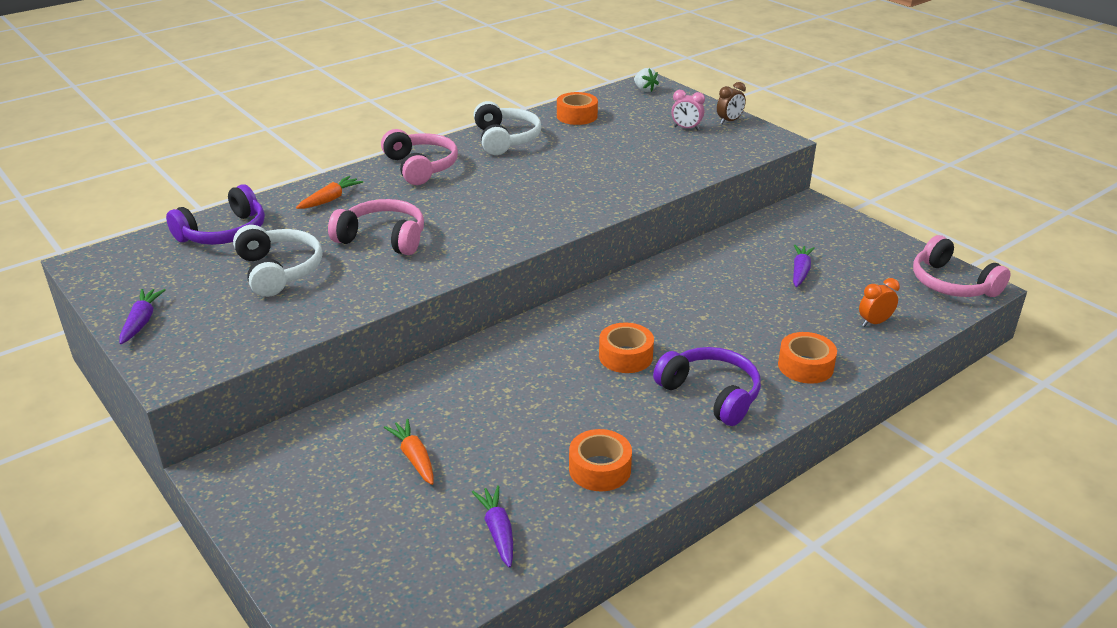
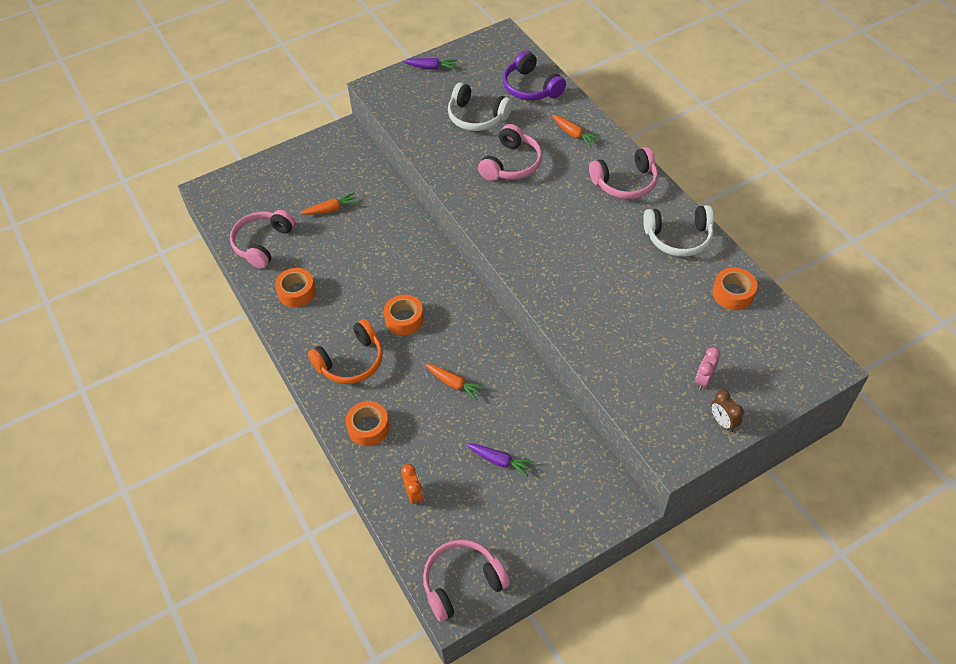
camera: 100 degrees right, 20 degrees up
white headphones [233,225,322,297] -> white headphones turned 45 degrees clockwise [448,82,513,131]
purple carrot [472,485,513,568] -> pink headphones [230,210,295,269]
white strawberry [634,68,659,92] -> none
purple headphones [653,347,761,426] -> orange headphones [308,319,383,384]
none -> orange carrot [426,364,485,400]

